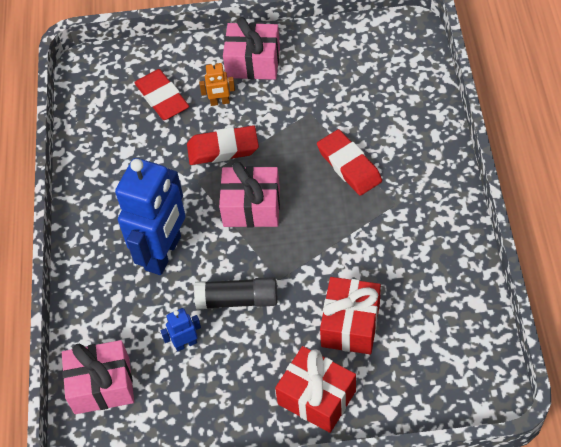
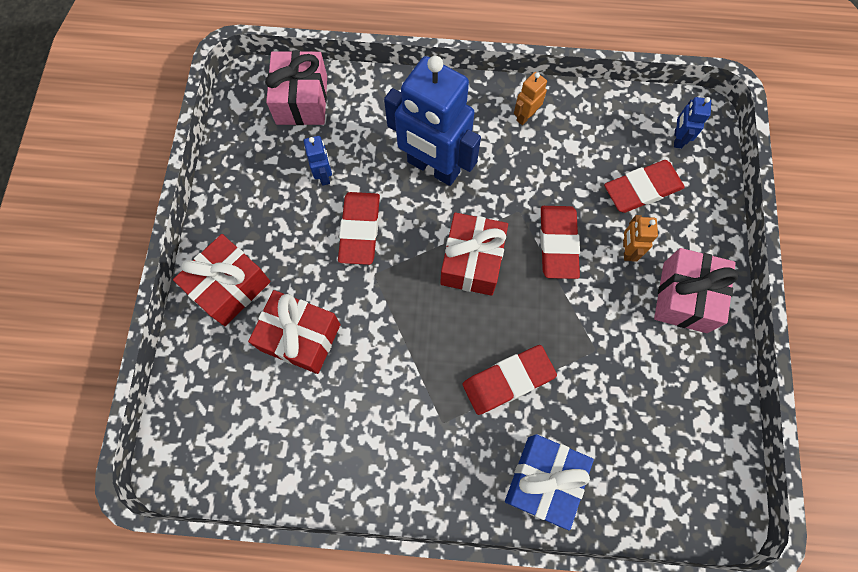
camera: 95 degrees right, 15 degrees up
black glue stick [194,277,277,309] -> red eraser [338,192,380,265]
pink gift [219,162,280,227] -> red gift [440,212,508,296]
none -> blue gift [505,434,594,530]
none -> orange robot [514,72,547,125]
none -> blue robot [674,97,711,149]

